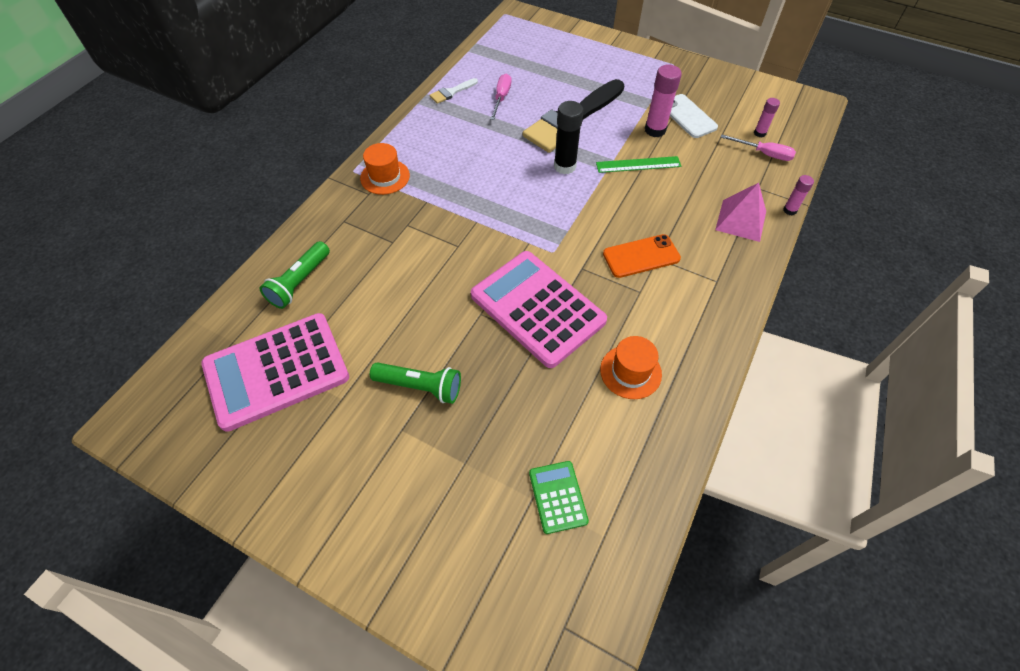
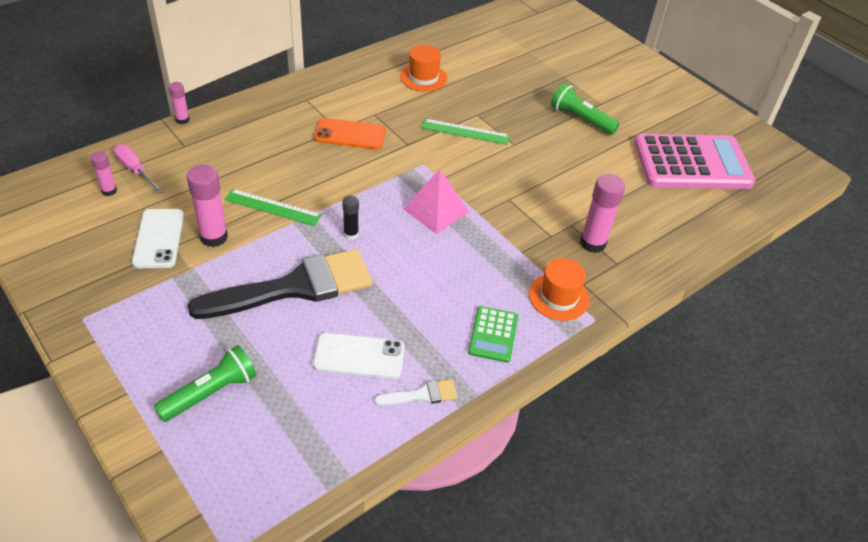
camera: 160 degrees left, 10 degrees down
green flashlight [260,241,330,309] -> green flashlight moved to [154,345,257,422]
pink calculator [471,251,607,368] -> green ruler [422,119,510,145]
pink screwdriver [490,74,511,120] -> white phone [313,333,405,379]
green calculator [529,461,589,534] -> green calculator moved to [468,306,518,363]
black glue stick [554,101,583,174] -> black glue stick [343,196,359,240], size x0.56
pink pyramid [715,183,766,242] -> pink pyramid moved to [403,169,469,234]
none -> pink glue stick [580,174,625,253]

